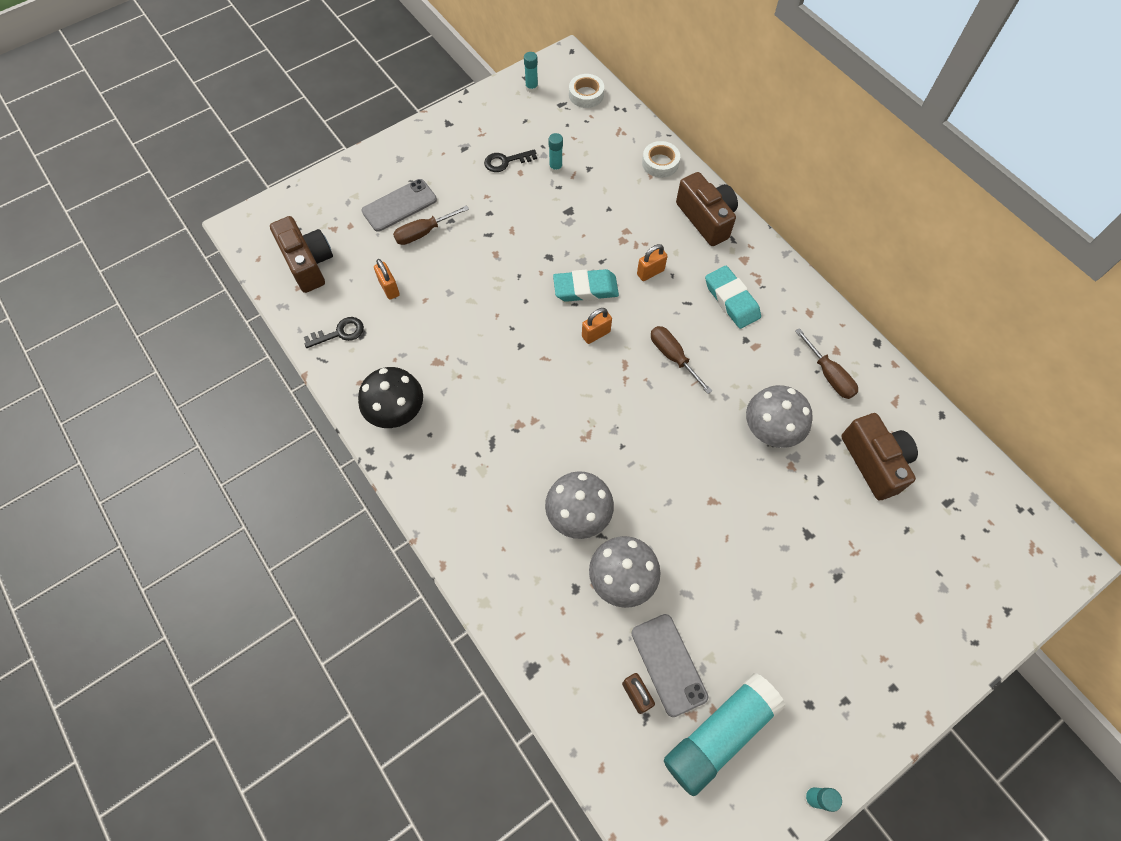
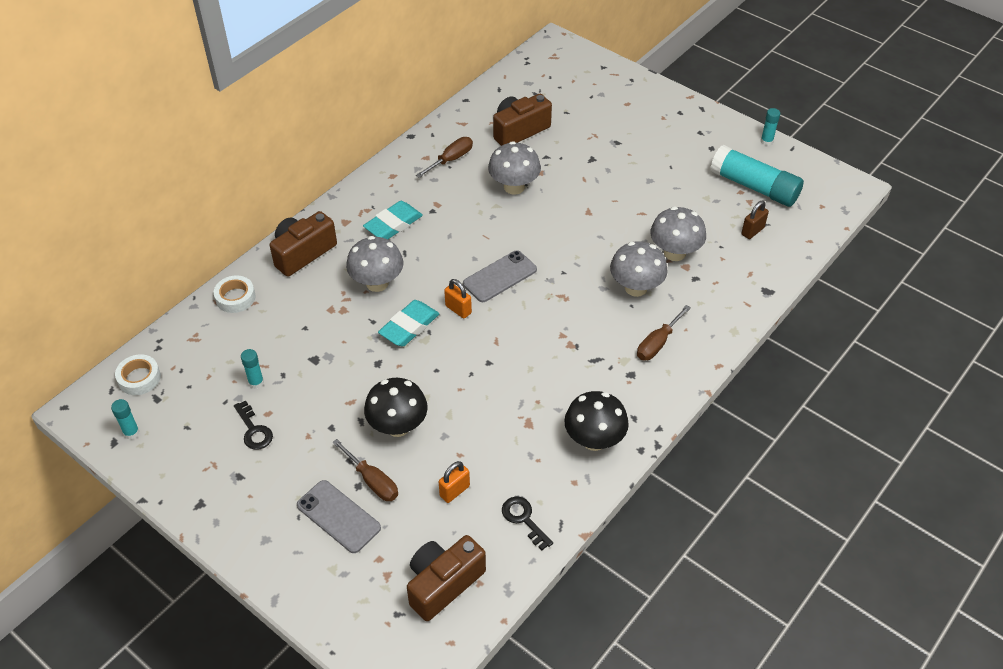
camera: 105 degrees left, 15 degrees down
turquoise eraser [553,269,619,302] -> turquoise eraser turned 60 degrees clockwise [378,300,439,347]
grey phone [631,614,708,717] -> grey phone moved to [463,250,537,302]
orange padlock [637,244,668,281] -> grey mushroom [346,236,403,292]
brown screwdriver [651,326,712,394] -> brown screwdriver moved to [637,305,691,361]
none -> black mushroom [364,378,428,437]

